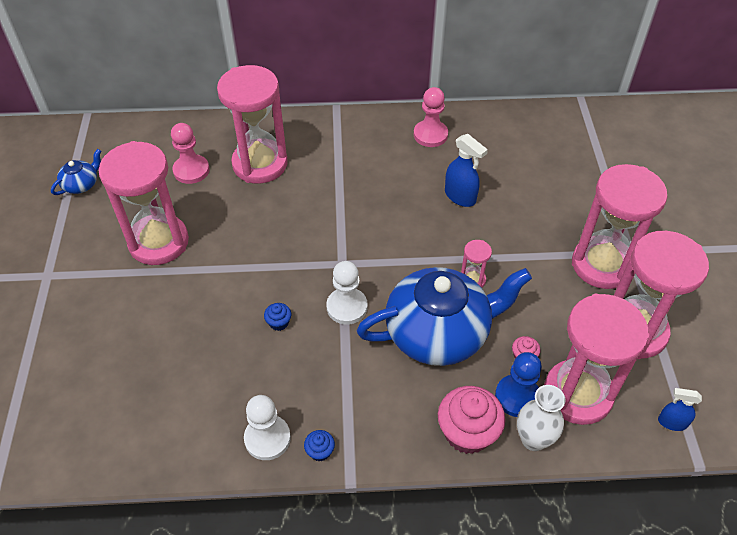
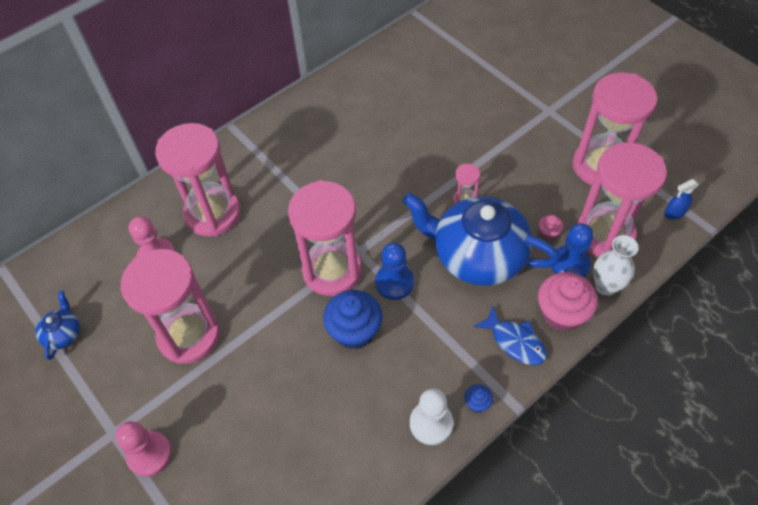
camera: 35 degrees left, 5 degrees up
blue cupcake [264,303,291,331] -> blue cupcake [323,290,383,349], size x2.18
white pawn [326,261,368,325] -> blue pawn [375,242,414,300]
blue teapot [357,267,532,366] -> blue teapot turned 105 degrees counterclockwise [403,193,560,286]
pink pawn [414,87,448,147] -> pink pawn moved to [115,421,172,477]
blue spray bottle [445,134,488,207] -> none
pink hourglass [572,164,668,289] -> pink hourglass moved to [288,180,362,296]
none -> blue fish [473,306,547,365]

